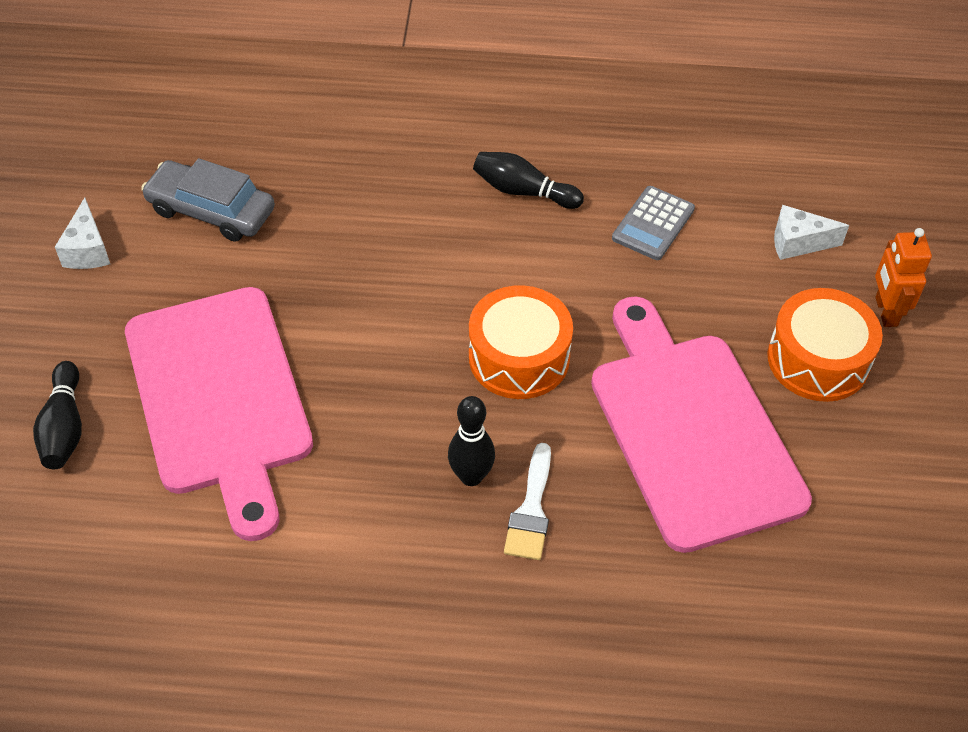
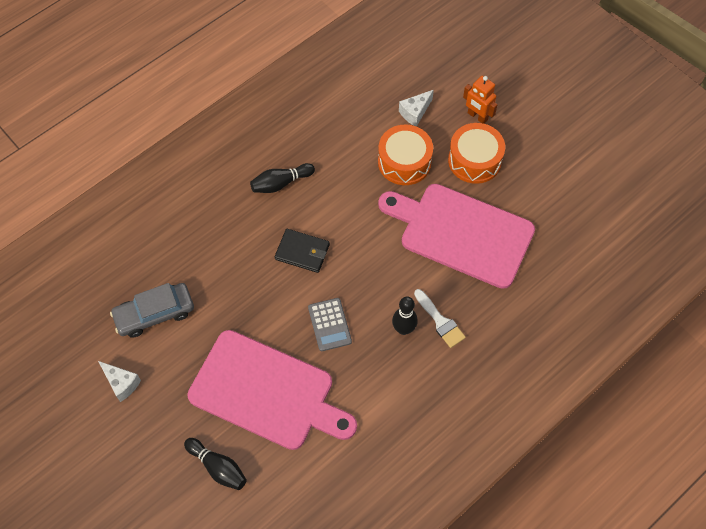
camera: 45 degrees left, 10 degrees up
orange drum [469,285,573,399] -> orange drum moved to [378,125,433,185]
grey calculator [612,186,695,260] -> grey calculator moved to [308,298,352,351]
none -> black wallet [275,229,330,273]

